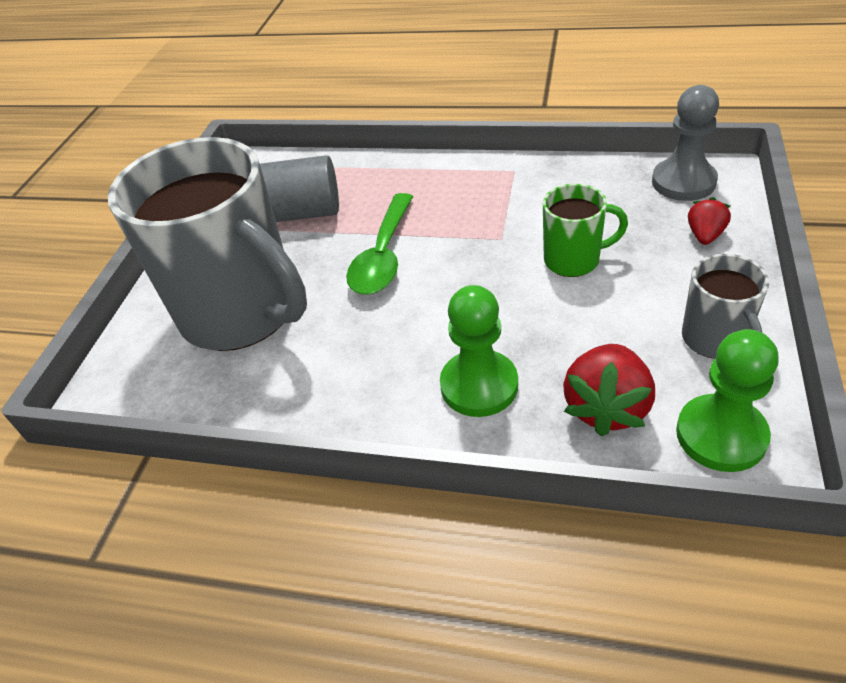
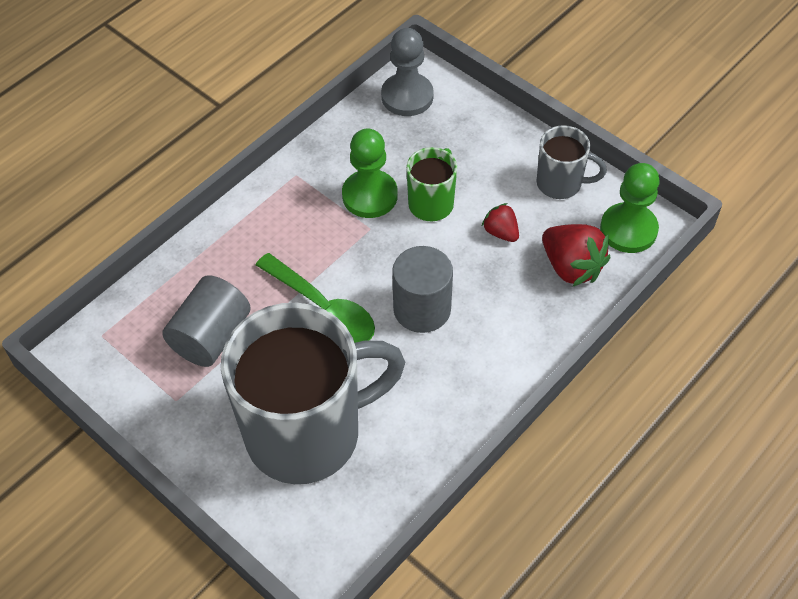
camera: 65 degrees left, 10 degrees up
green pawn [440,285,518,417] -> green pawn moved to [342,129,398,218]
red strawberry [688,197,731,245] -> red strawberry moved to [482,203,519,242]
none -> grey cylinder [392,246,453,333]

